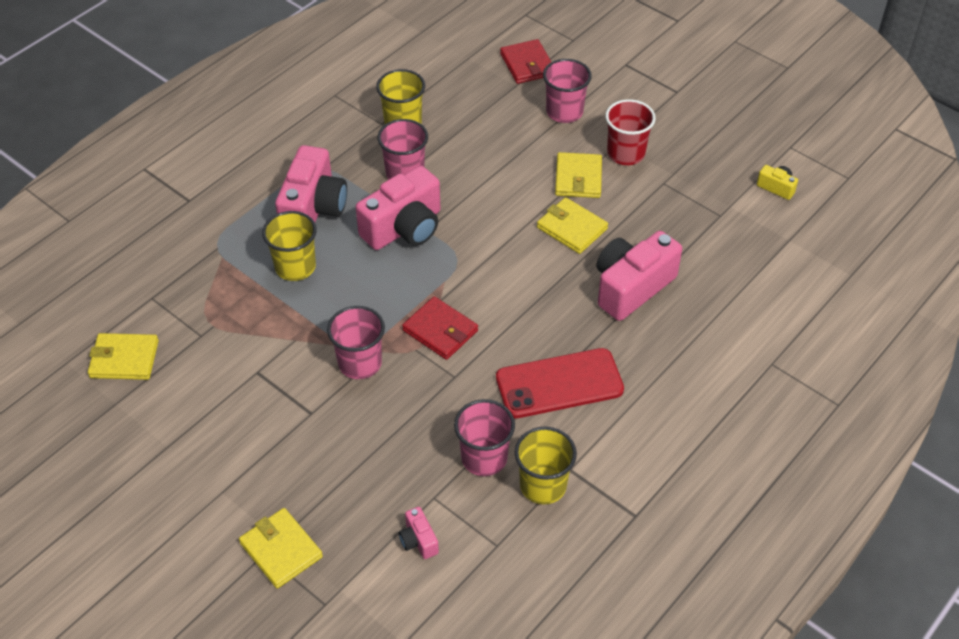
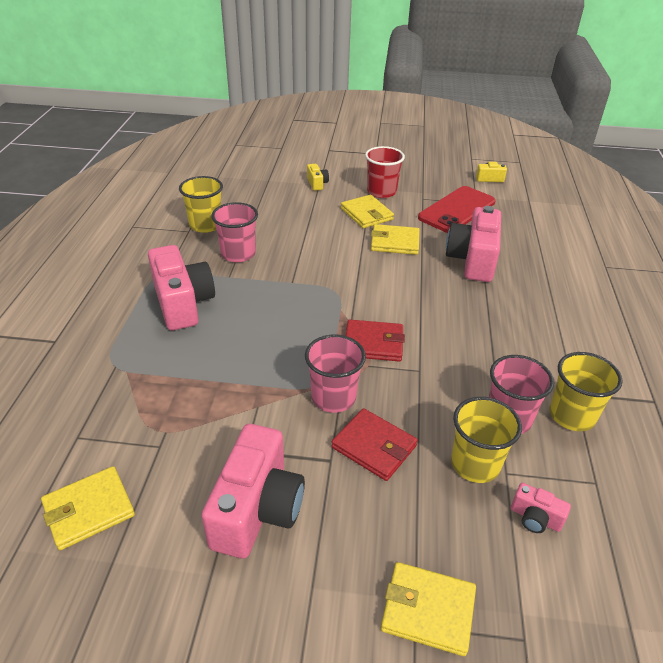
camera: 35 degrees left, 10 degrees down
yellow cup [262,211,317,281] -> yellow cup moved to [451,397,522,483]
pink camera [356,166,441,250] -> pink camera moved to [202,424,305,558]
red phone [496,348,624,418] -> red phone moved to [418,186,496,233]
red wallet [500,39,551,84] -> red wallet moved to [331,408,418,481]
pink cup [543,59,592,123] -> yellow camera [307,164,329,191]

